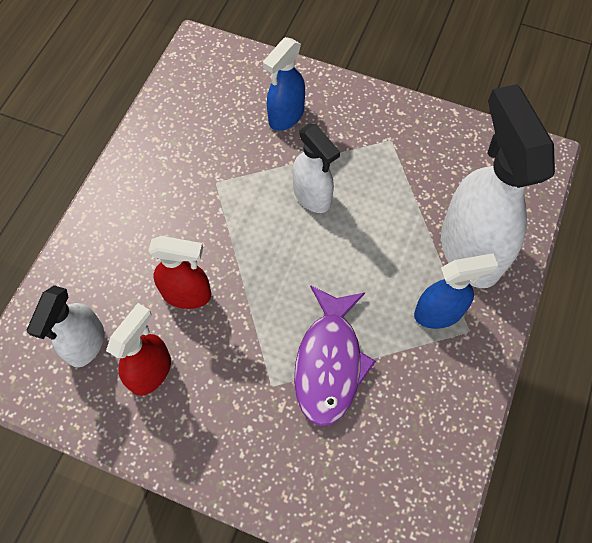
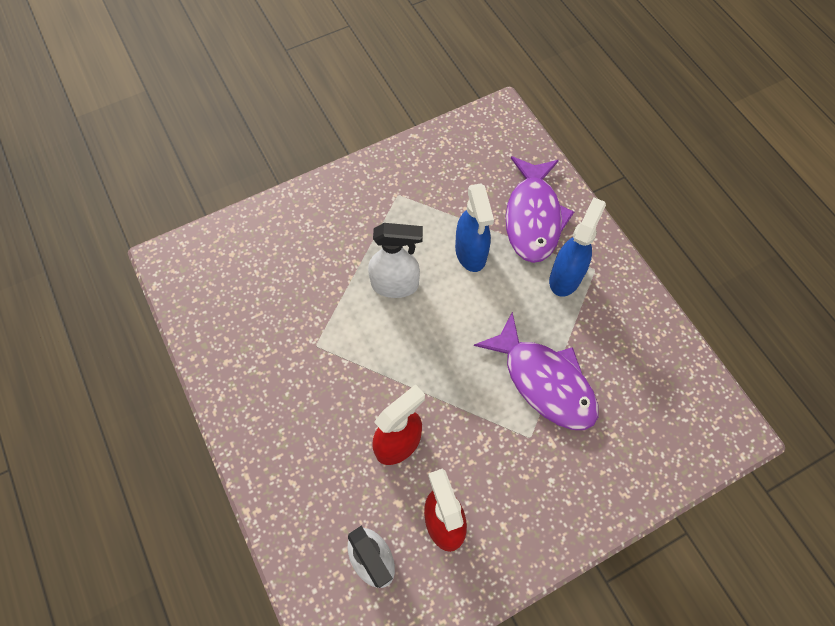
camera: 50 degrees left, 0 degrees up
blue spray bottle [263,37,305,131] -> blue spray bottle moved to [455,183,494,272]
white spray bottle [441,84,555,288] -> purple fish [506,156,574,263]

